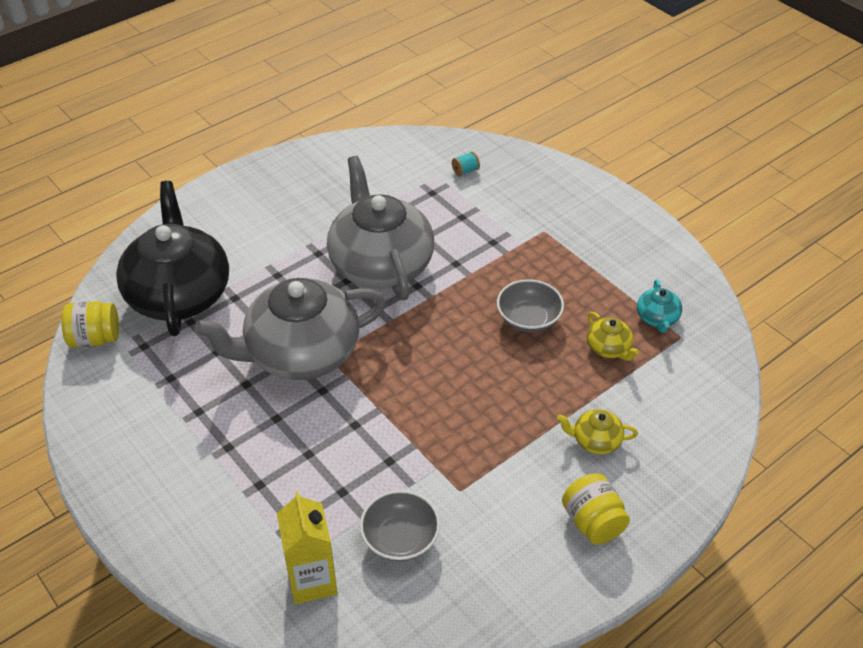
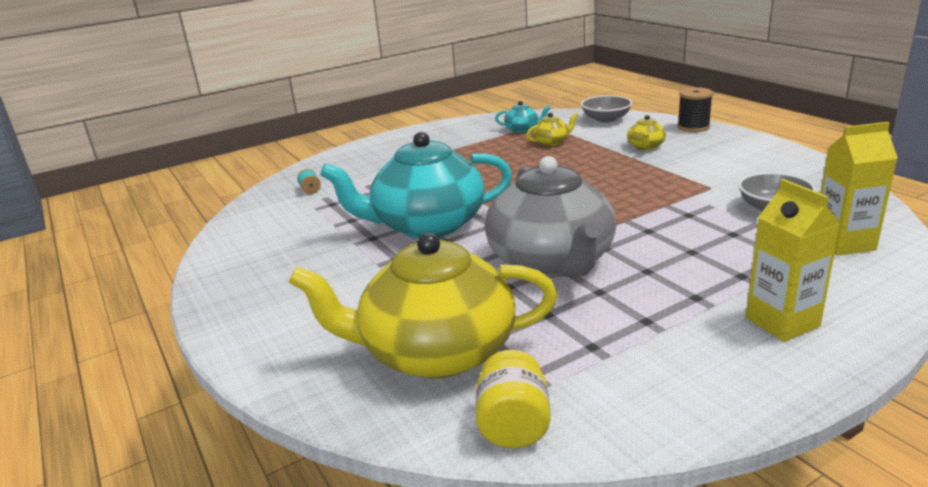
camera: 80 degrees left, 20 degrees down
black teapot [116,181,229,336] -> yellow teapot [289,233,558,378]
grey teapot [327,156,434,300] -> turquoise teapot [320,132,512,239]
grey bowl [497,279,564,332] -> grey bowl moved to [581,95,632,123]
yellow jar [562,473,630,545] -> none
none -> black spool [677,87,713,132]
none -> yellow carton [746,179,841,342]

